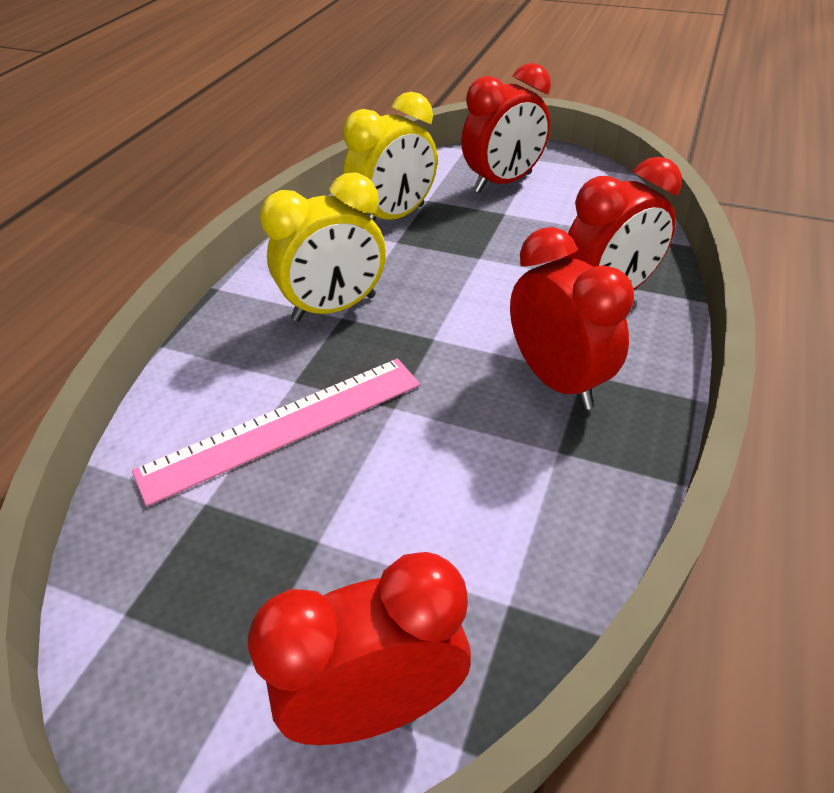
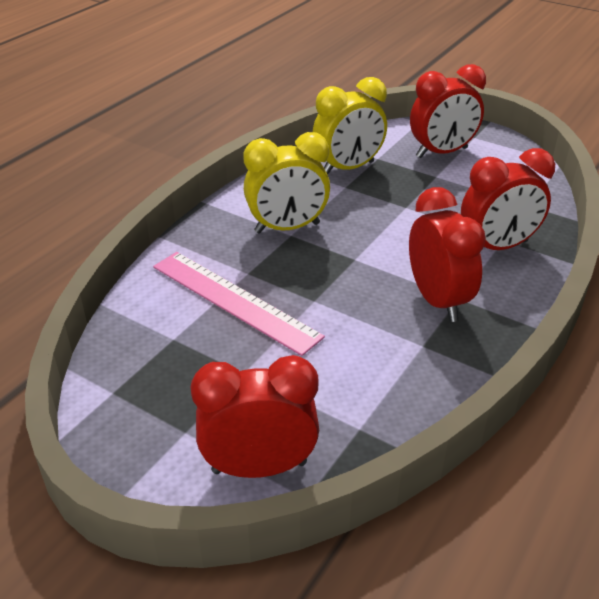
camera: 10 degrees right, 5 degrees down
pink ruler [132,358,420,506] -> pink ruler turned 60 degrees clockwise [153,252,325,356]

